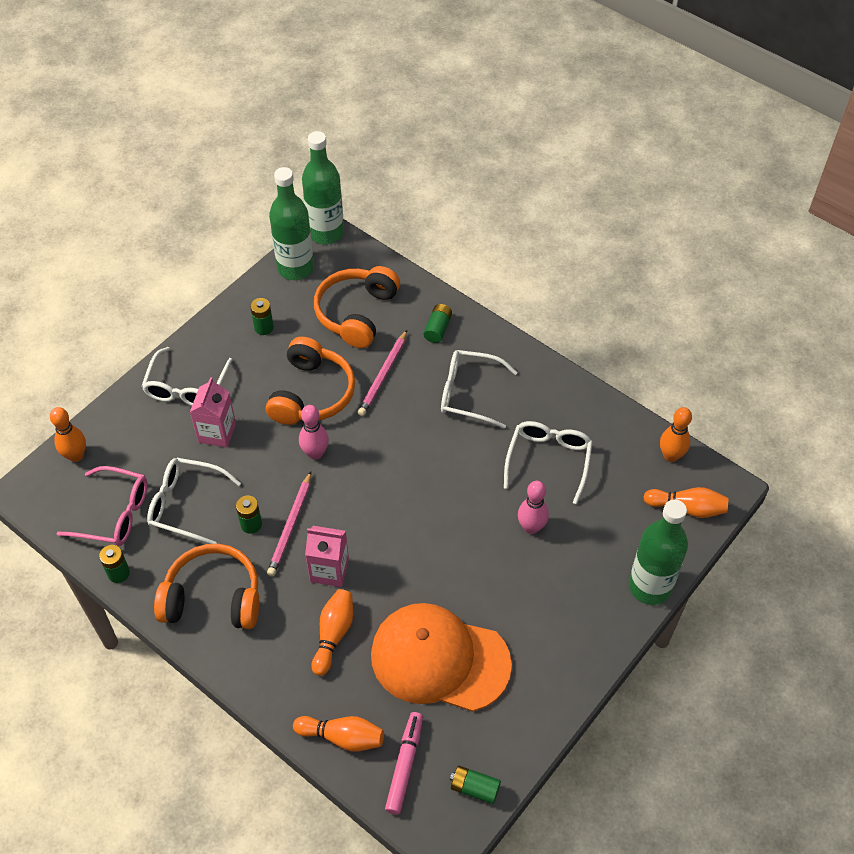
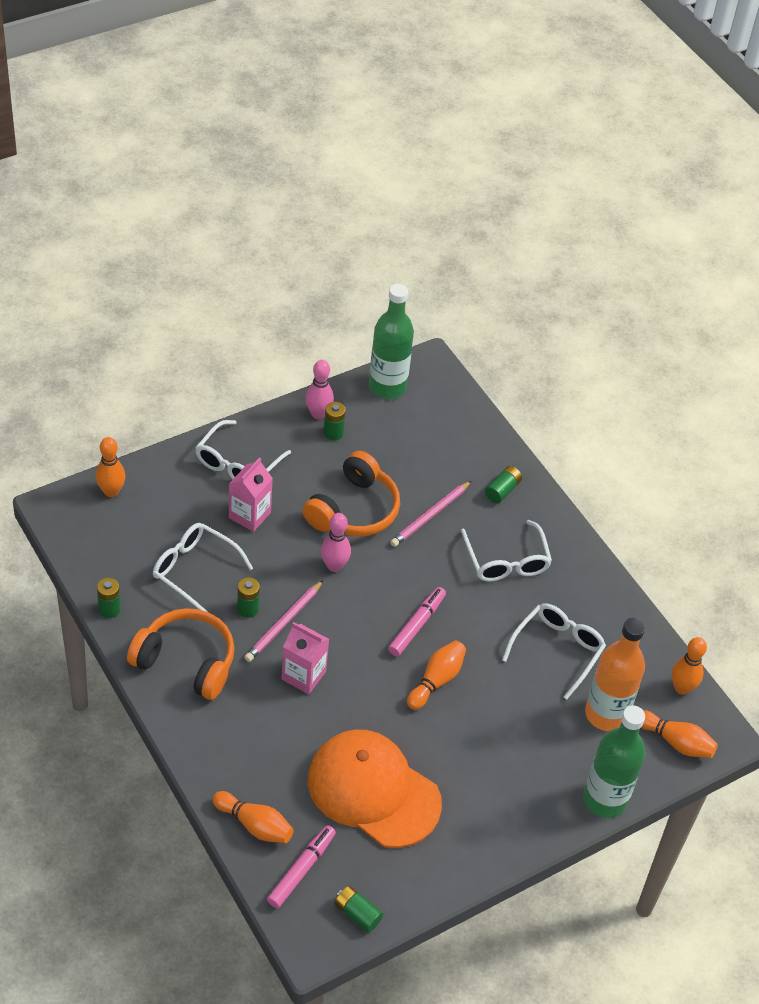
camera: 15 degrees right, 5 degrees down
pink glasses [56,466,147,546] -> none
green bottle [302,131,344,244] -> none
orange bowling pin [312,589,353,676] -> orange bowling pin moved to [407,640,466,710]
orange headphones [314,266,400,348] -> none
white glasses [441,350,517,429] -> white glasses turned 135 degrees counterclockwise [461,520,552,582]
pink bowling pin [518,481,549,534] -> pink bowling pin moved to [305,360,334,419]
none -> pink marker [388,587,446,656]
none -> orange bottle [585,618,645,731]

